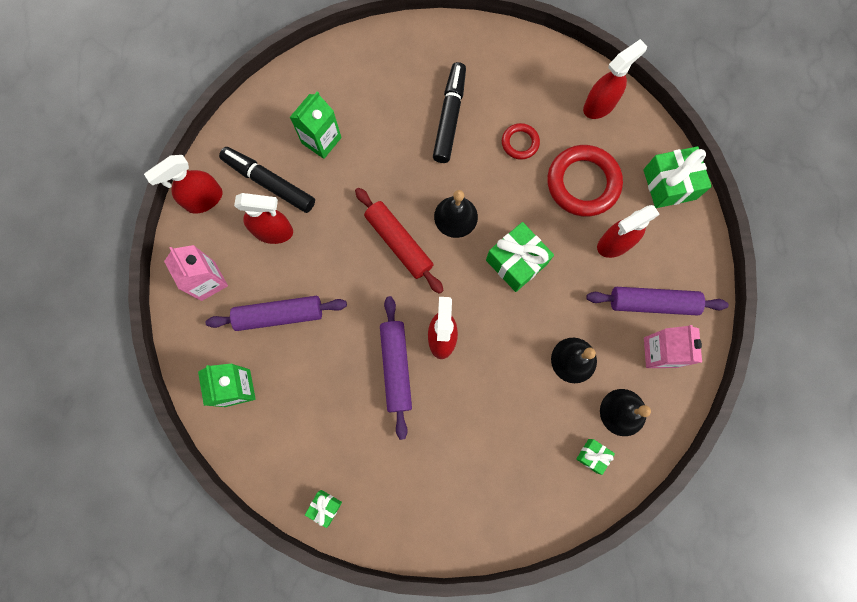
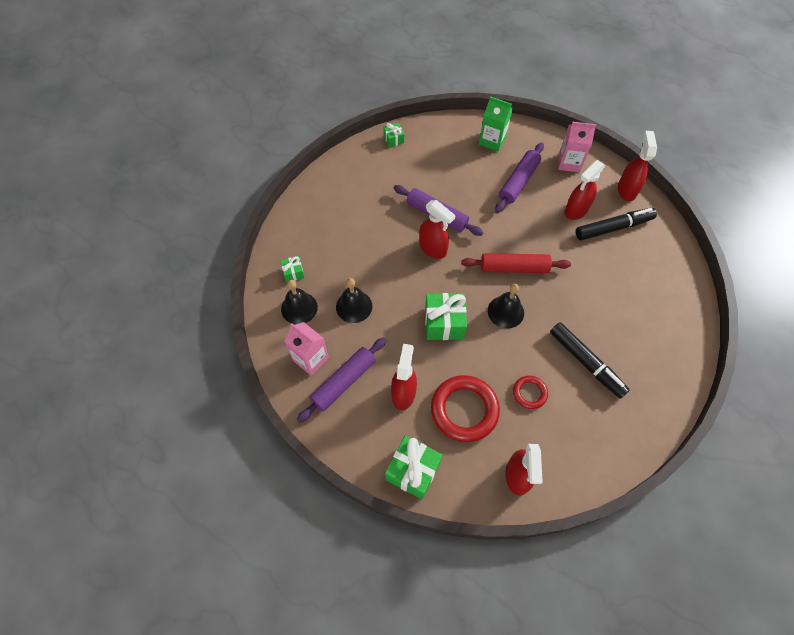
camera: 130 degrees right, 15 degrees down
green carton [290,91,342,159] -> none

